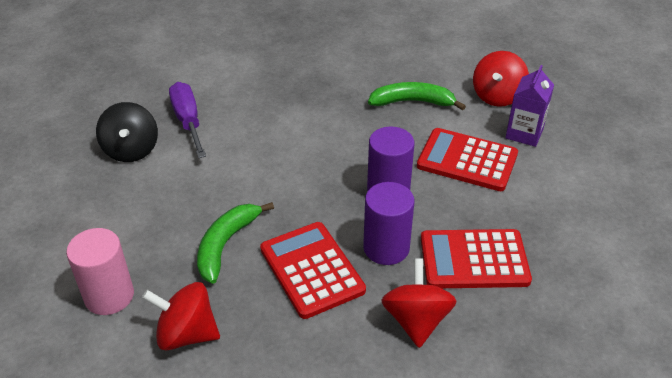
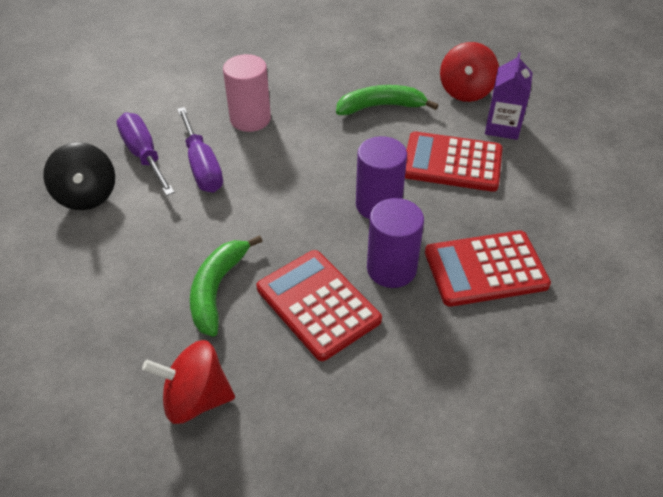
camera: 10 degrees left, 5 degrees up
pink cylinder [66,228,134,315] -> pink cylinder moved to [223,54,271,132]
red spinning top [381,258,457,348] -> none
none -> purple screwdriver [177,107,223,192]

